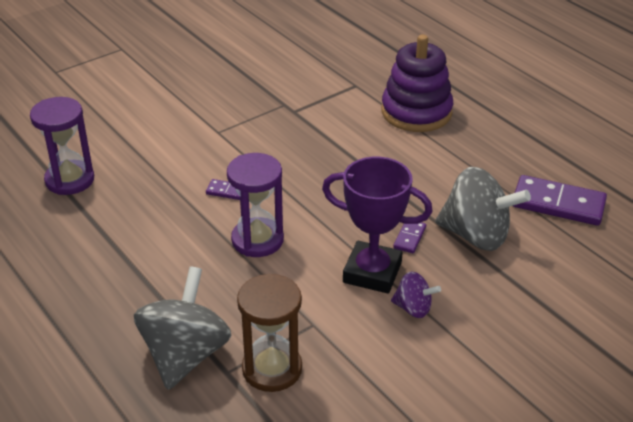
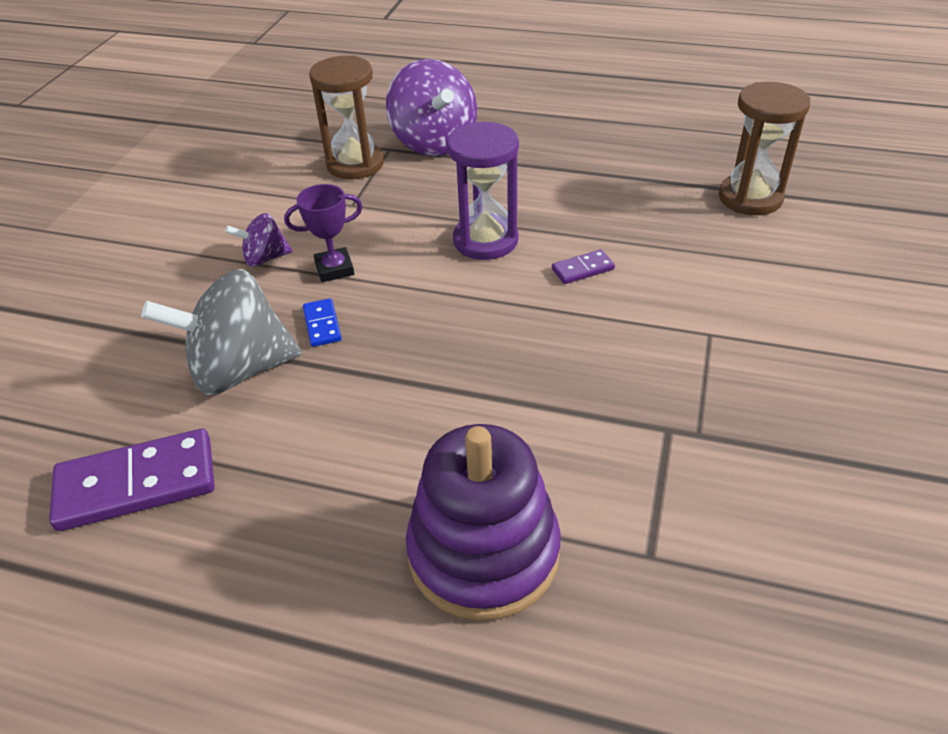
camera: 145 degrees right, 5 degrees up
purple hourglass [30,97,94,195] -> brown hourglass [719,82,810,215]
grey spinning top [134,266,232,390] -> purple spinning top [386,59,477,156]
purple trophy [322,157,432,294] -> purple trophy [284,184,363,282], size x0.56
purple domino [393,222,426,253] -> blue domino [303,298,342,347]

